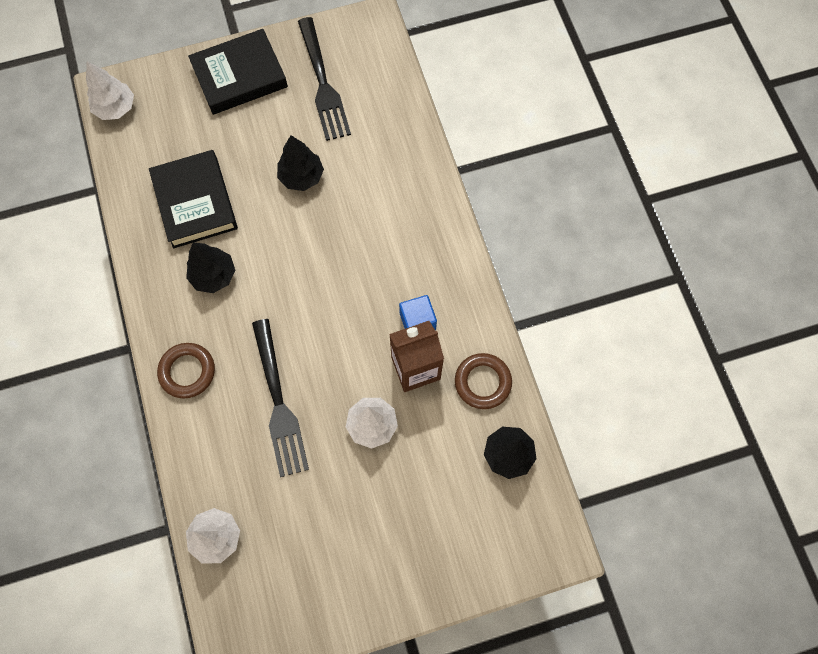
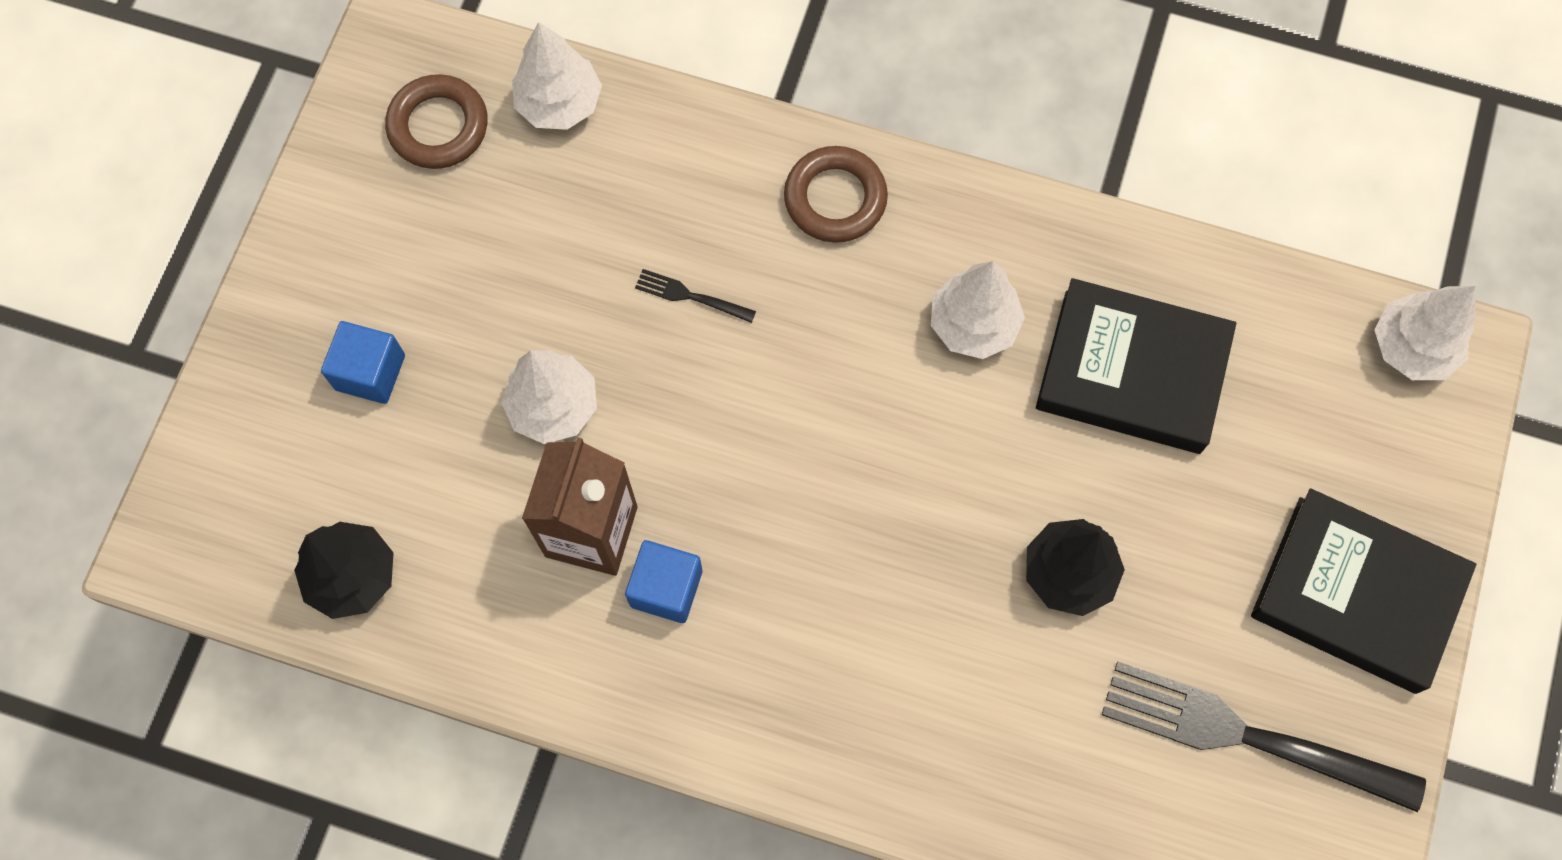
camera: 125 degrees right, 0 degrees up
black tree [186,243,235,293] -> white tree [931,261,1025,359]
black book [188,29,288,115] -> black book turned 75 degrees counterclockwise [1251,488,1476,694]
black fork [252,319,309,477] -> black fork [635,269,756,323], size x0.42
brown ring [455,353,512,409] -> brown ring moved to [385,74,488,169]
none -> blue cube [321,321,405,404]

